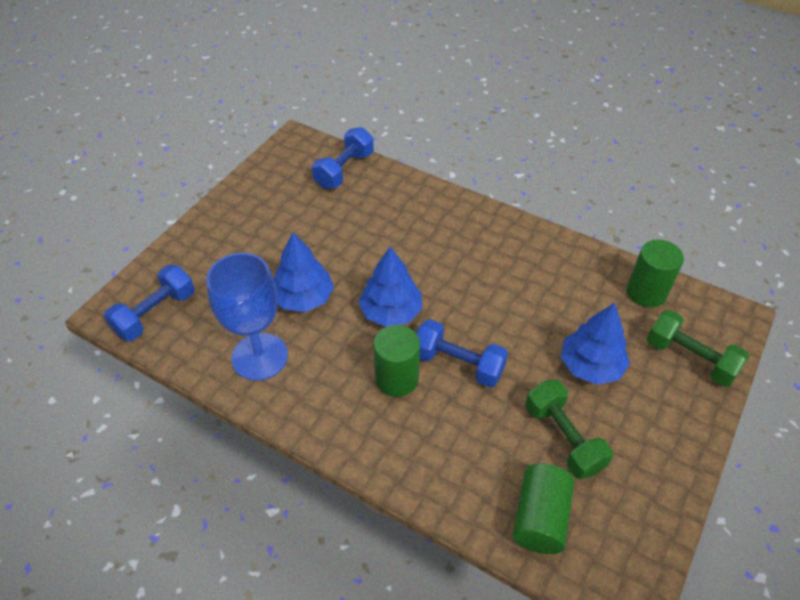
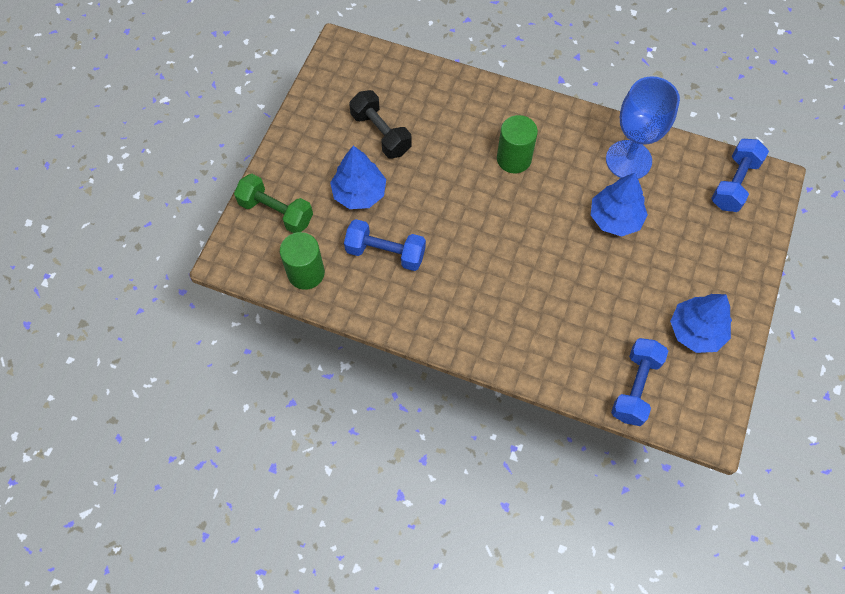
camera: 170 degrees right, 15 degrees up
blue tree [359,247,422,327] -> blue tree moved to [670,294,732,353]
blue dumbbell [416,319,508,387] -> blue dumbbell moved to [344,219,426,271]
green cylinder [512,463,575,554] -> none
green dumbbell [525,380,613,479] -> black dumbbell [349,90,412,159]

